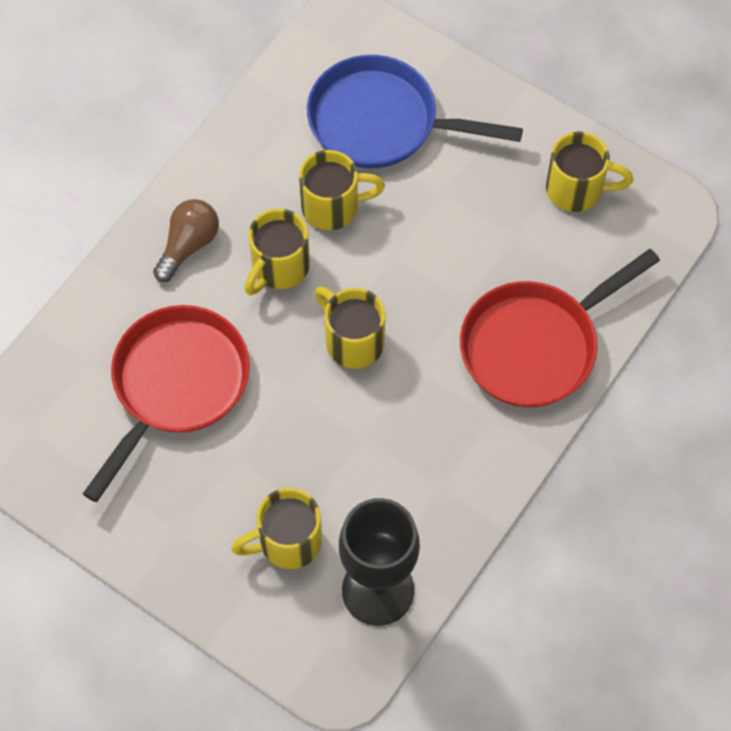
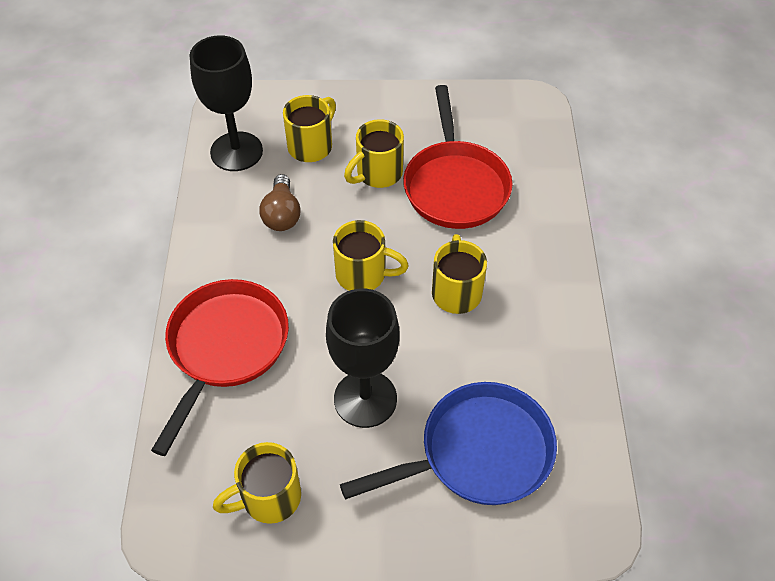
camera: 145 degrees right, 10 degrees down
brown light bulb [153,199,219,282] -> brown light bulb moved to [260,174,301,231]
yellow mug [299,150,385,230] -> yellow mug moved to [344,119,404,188]
none -> black goblet [326,288,400,428]

